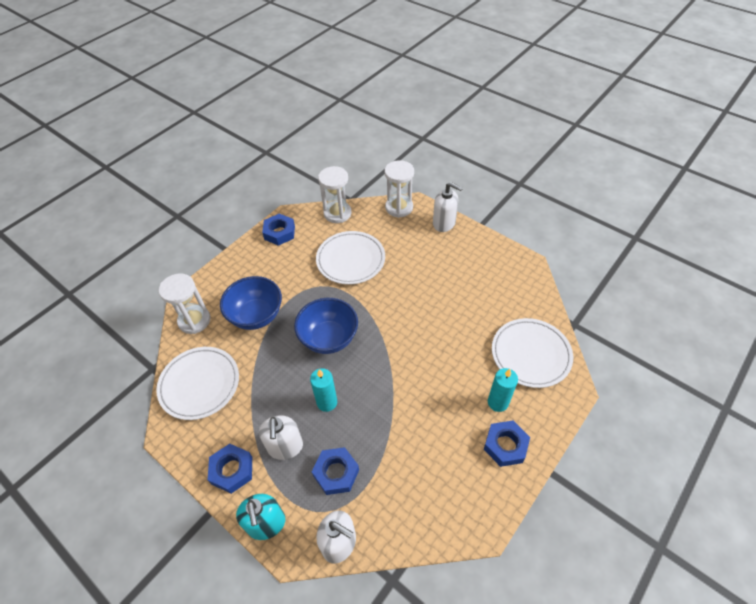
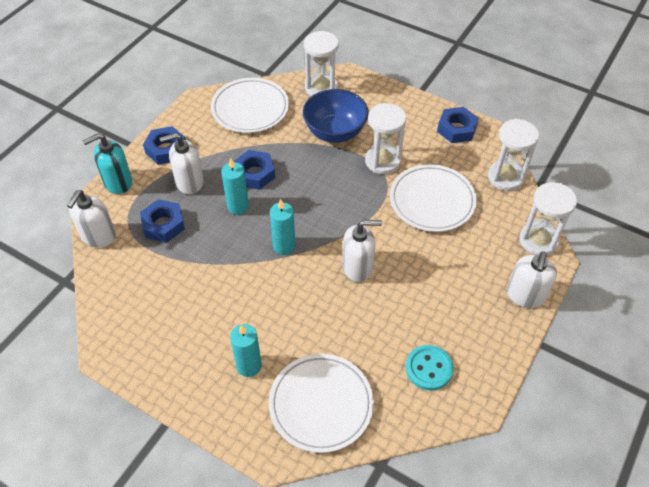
camera: 80 degrees right, 0 degrees up
blue bowl [294,298,358,354] -> none
blue nut [484,421,530,467] -> blue nut moved to [234,150,275,190]
none -> turquoise candle [270,199,295,255]
none -> white soap dispenser [342,220,382,282]
none -> white hourglass [365,103,406,174]
none -> turquoise button [406,345,453,391]

